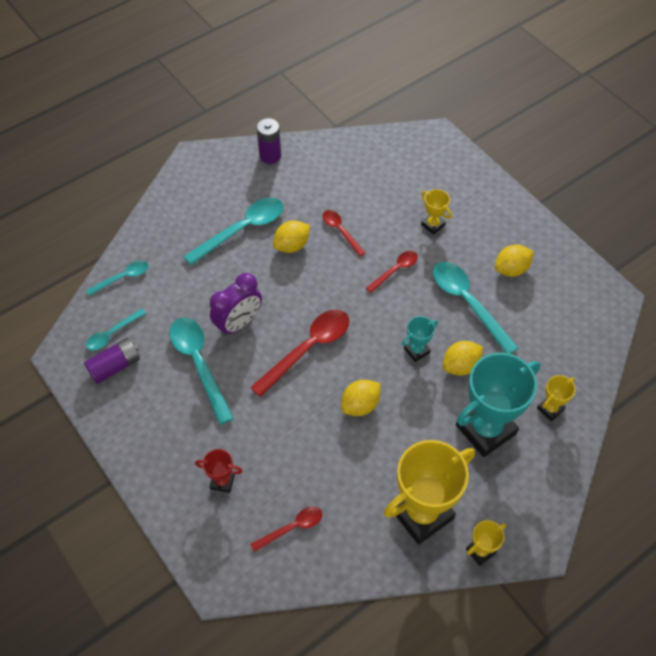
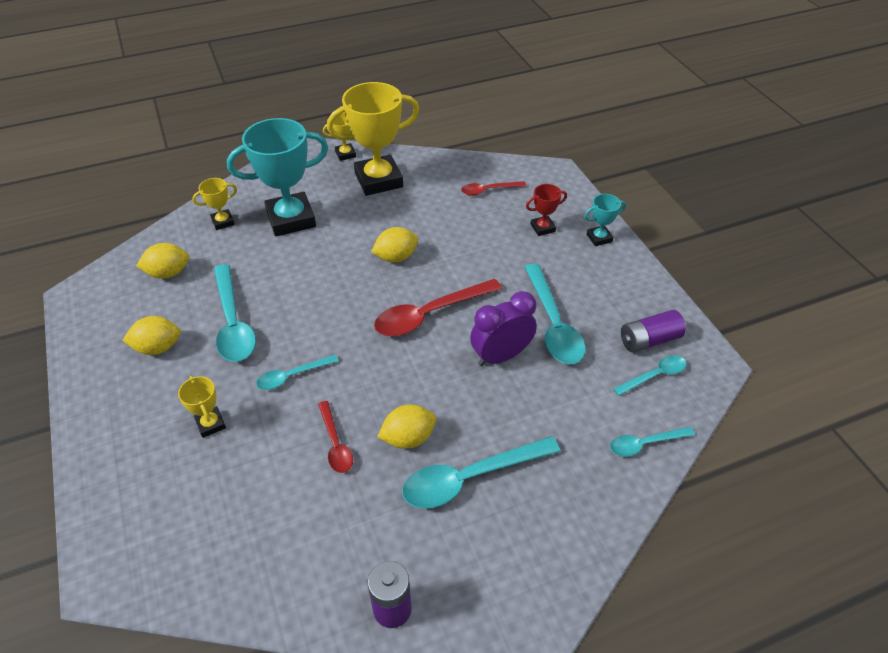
camera: 165 degrees left, 10 degrees down
red trophy [195,449,243,493] -> red trophy turned 45 degrees counterclockwise [526,184,567,236]
red spoon [366,251,418,293] -> turquoise spoon [256,355,339,390]
turquoise trophy [402,316,438,362] -> turquoise trophy moved to [584,194,626,246]
yellow lemon [443,341,483,375] -> yellow lemon moved to [136,243,189,279]

